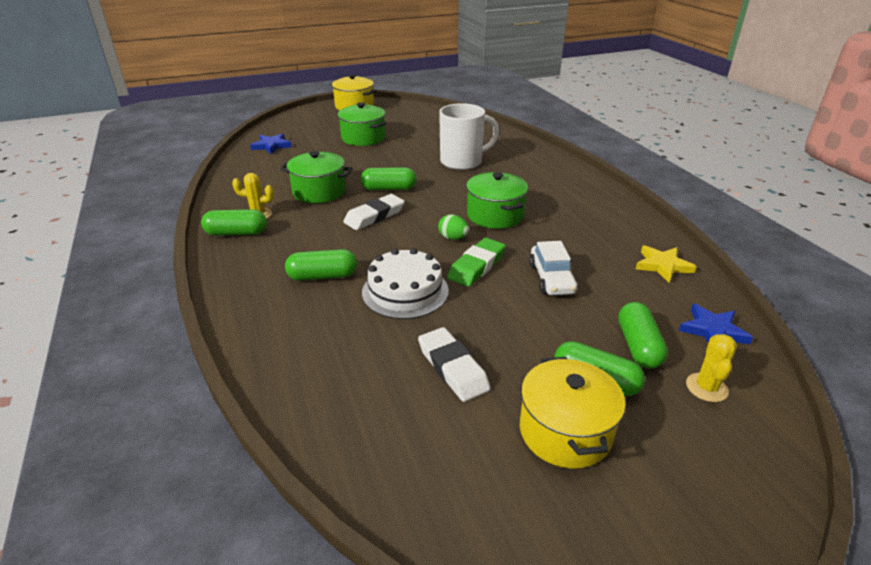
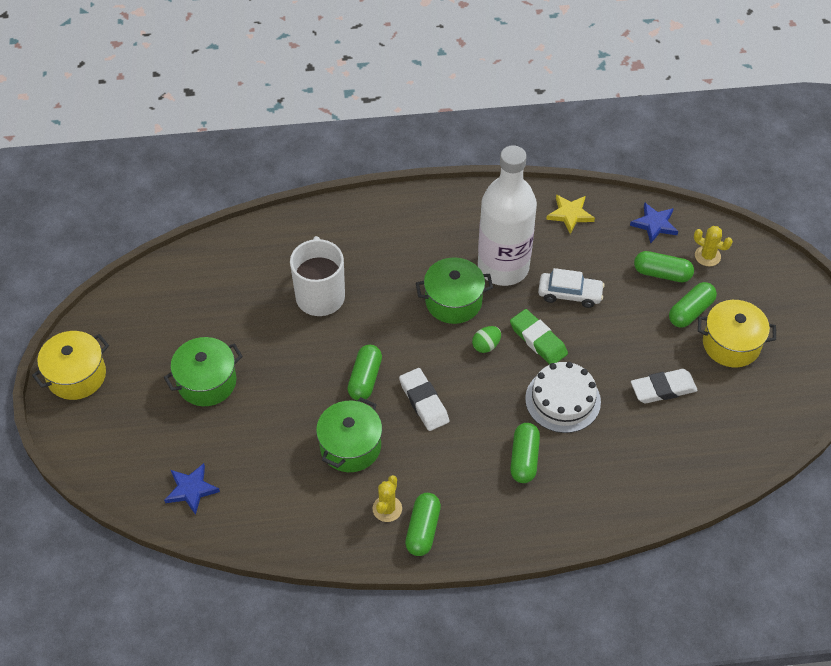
camera: 75 degrees left, 20 degrees up
none -> white bottle [478,145,537,286]

